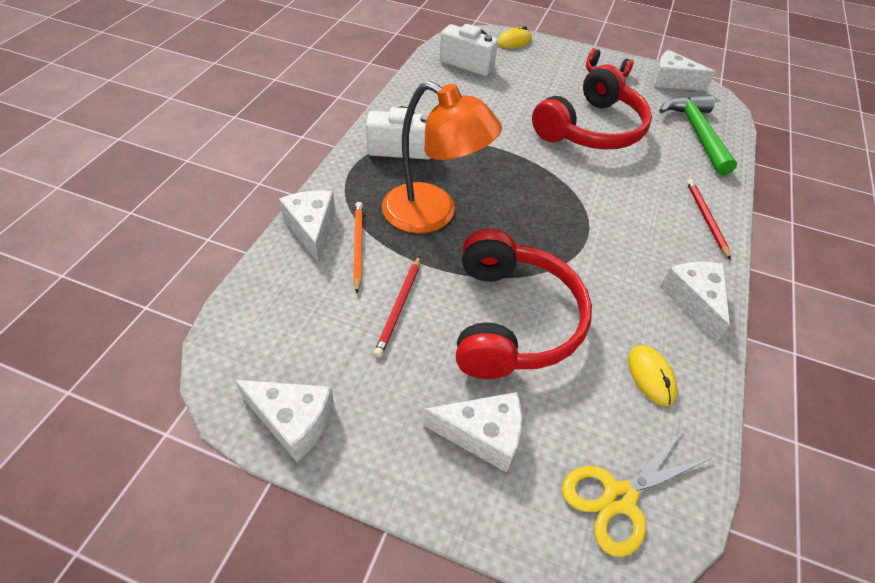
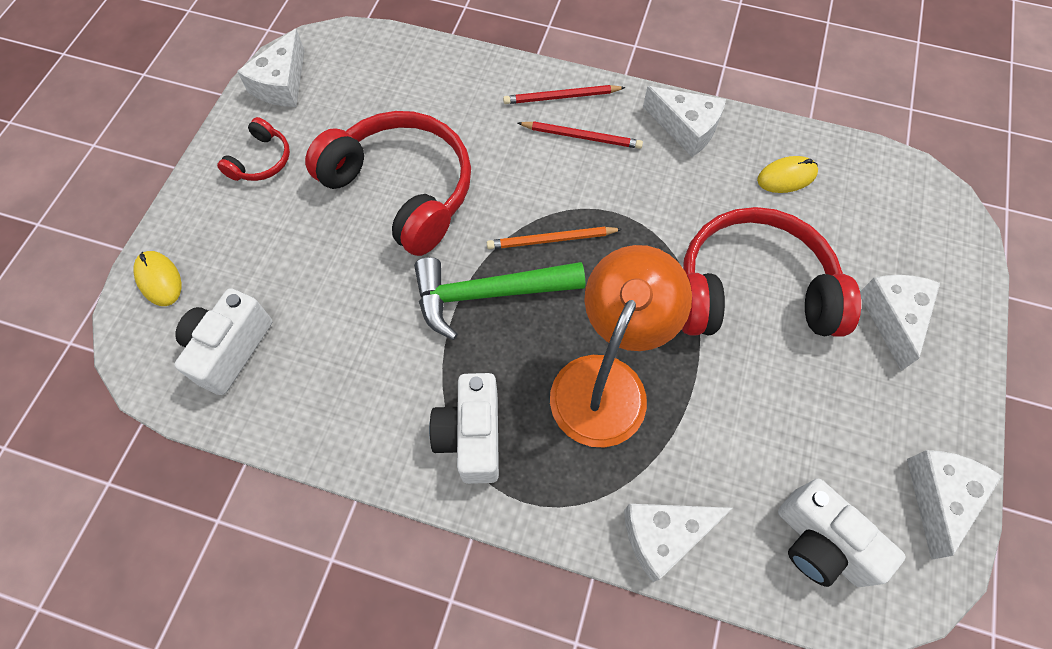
camera: 90 degrees left, 15 degrees up
orange pencil [353,202,363,293] -> orange pencil moved to [487,227,622,249]
red pencil [374,256,420,357] -> red pencil moved to [518,122,643,149]
yellow scissors [562,429,712,557] -> none
green hammer [659,95,737,175] -> green hammer moved to [414,257,585,340]
white cheese [660,262,730,343] -> white cheese turned 135 degrees counterclockwise [643,86,726,157]
none -> white camera [778,479,906,587]

